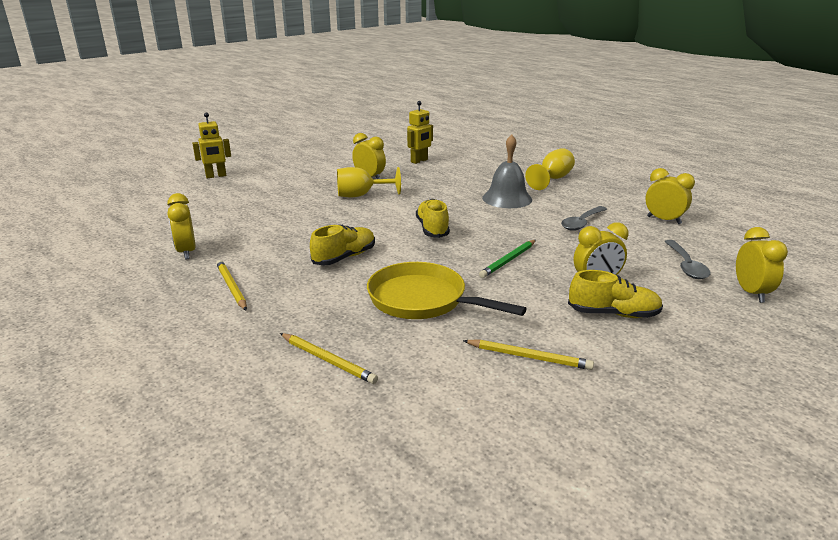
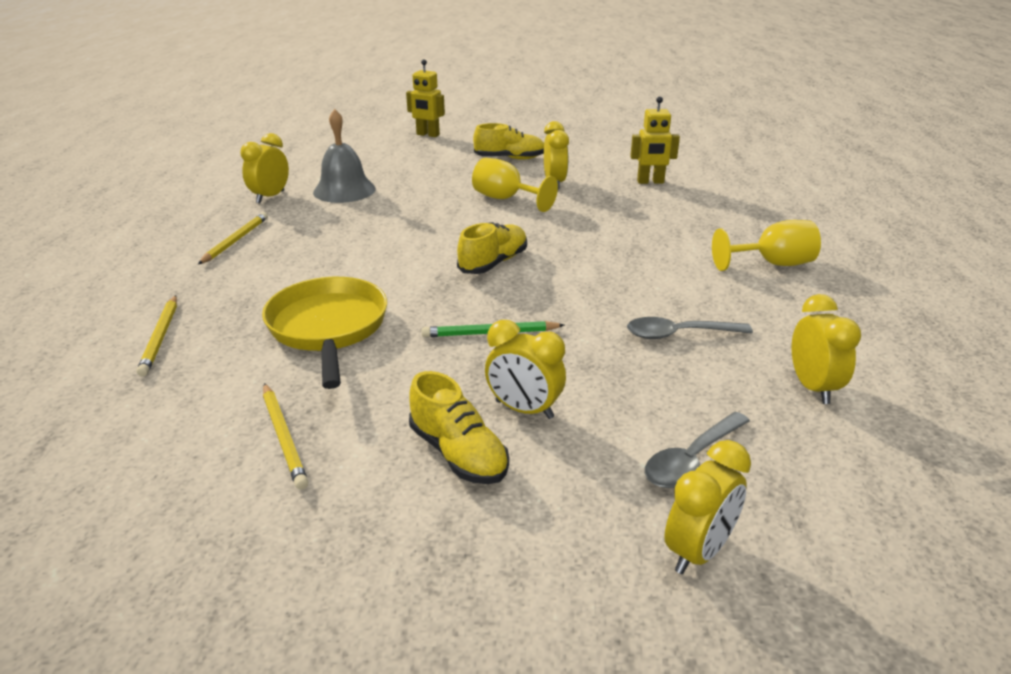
camera: 45 degrees right, 5 degrees up
yellow shoe [310,225,375,266] -> yellow shoe moved to [473,123,544,160]
grey bell [482,134,532,208] -> grey bell moved to [313,109,376,203]

